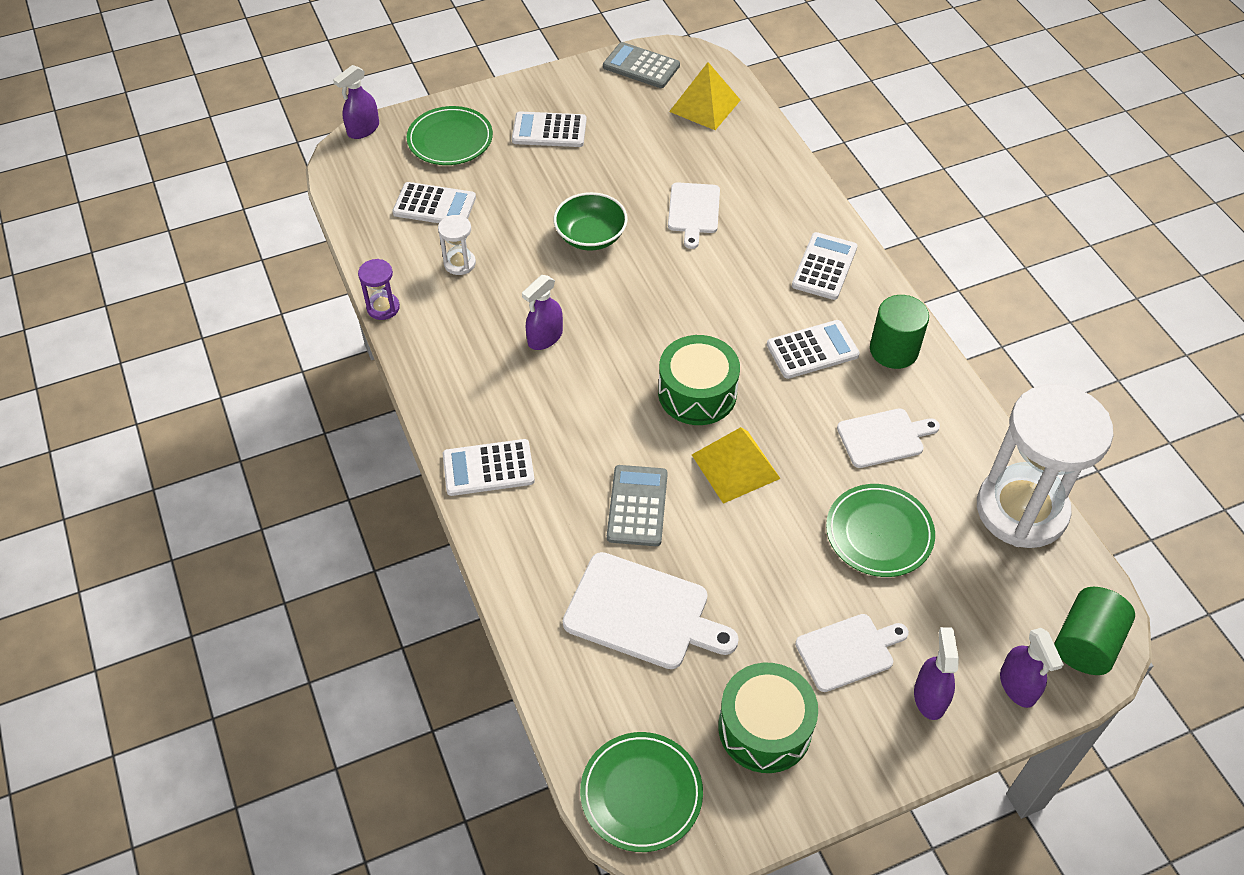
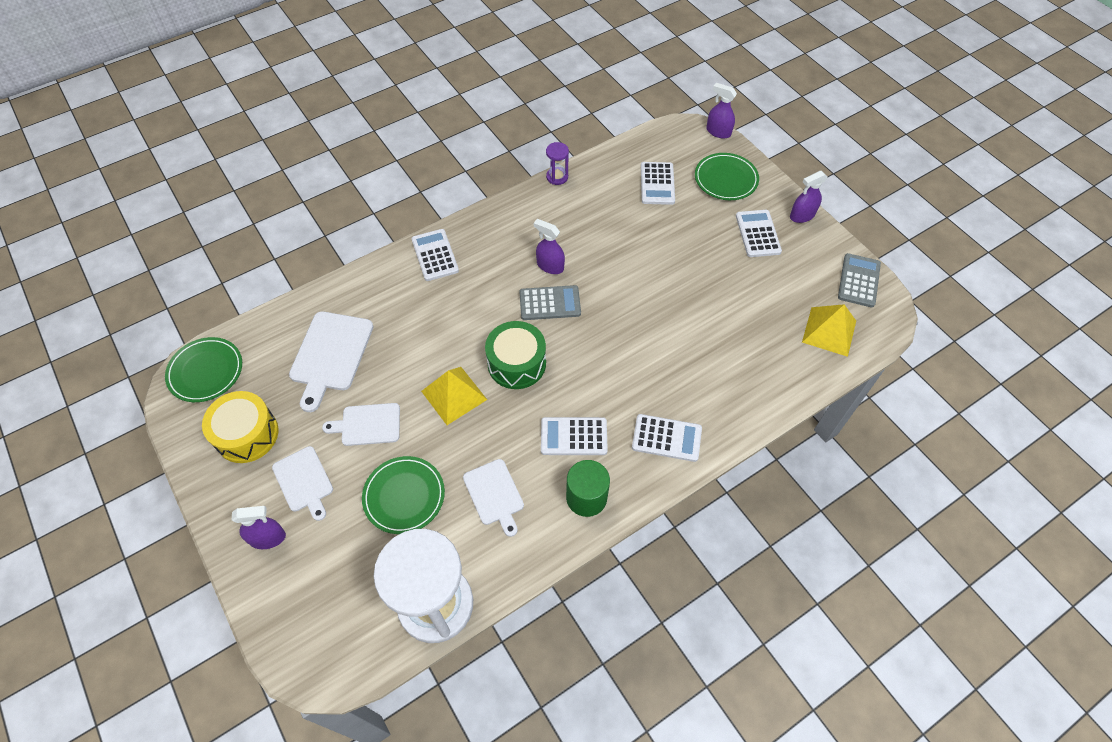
camera: 80 degrees right, 5 degrees up
white hourglass [438,215,476,275] -> none
green bowl [553,192,628,250] -> none
grey calculator [607,465,668,546] -> grey calculator moved to [519,285,581,320]
white cutting board [668,182,720,249] -> white cutting board moved to [322,403,400,446]
green drum [718,663,818,773] -> yellow drum [202,391,279,463]
white calculator [767,320,860,379] -> white calculator turned 120 degrees clockwise [541,417,608,455]
purple spray bottle [1000,628,1064,708] -> purple spray bottle moved to [790,171,828,223]
green cylinder [1054,587,1135,675] -> none

